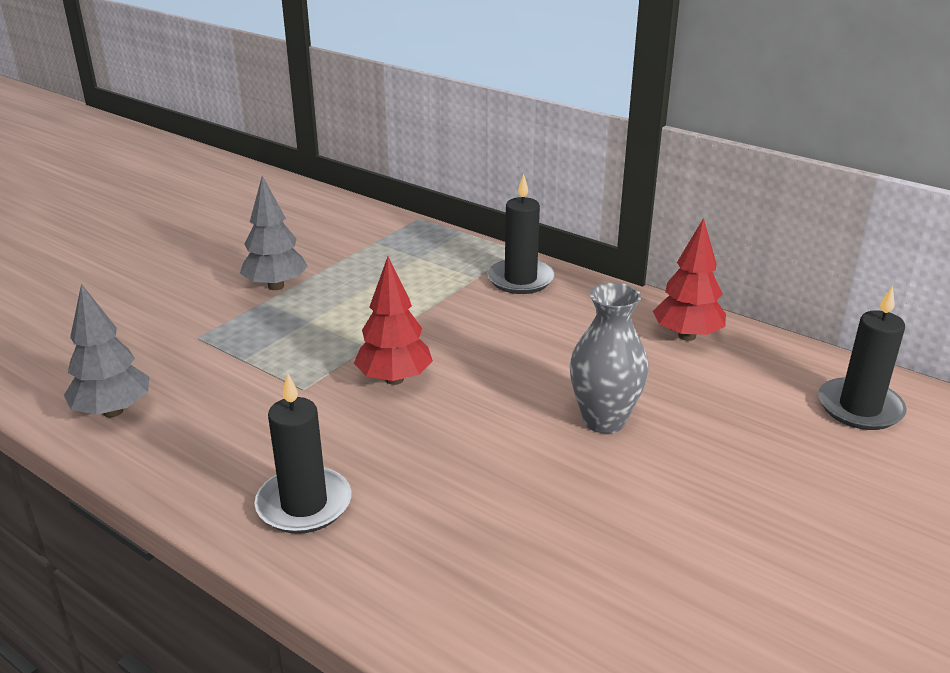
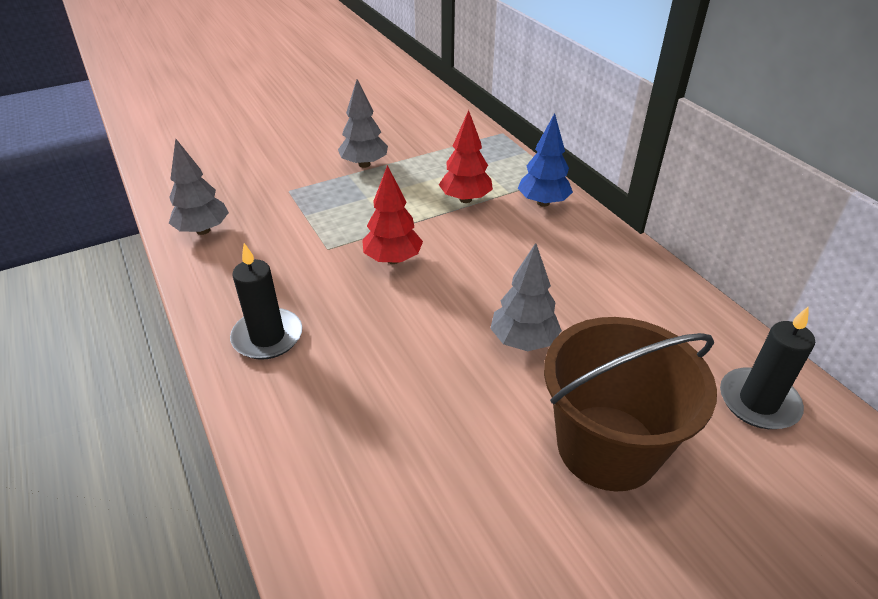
camera: 25 degrees right, 10 degrees up
black candle [487,175,555,294] -> blue tree [518,113,573,207]
grey vase [570,282,649,434] -> grey tree [490,243,562,351]
red tree [653,218,726,341] -> red tree moved to [439,110,493,203]
none -> brown bucket [544,317,717,491]

